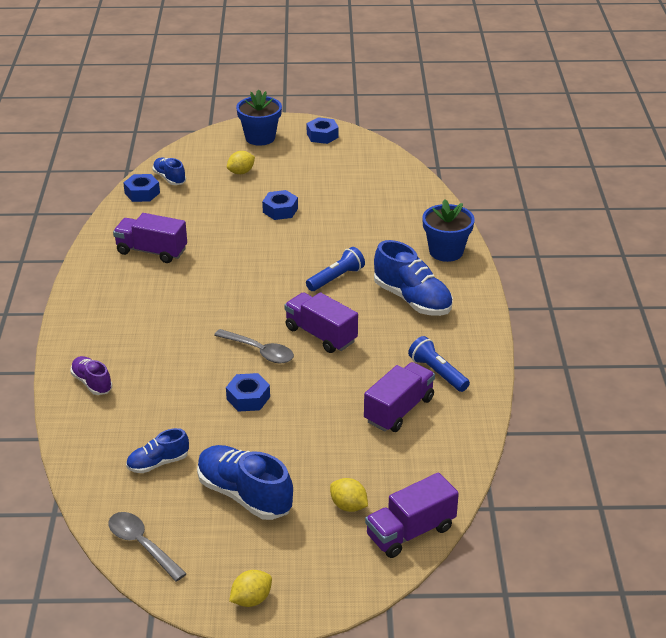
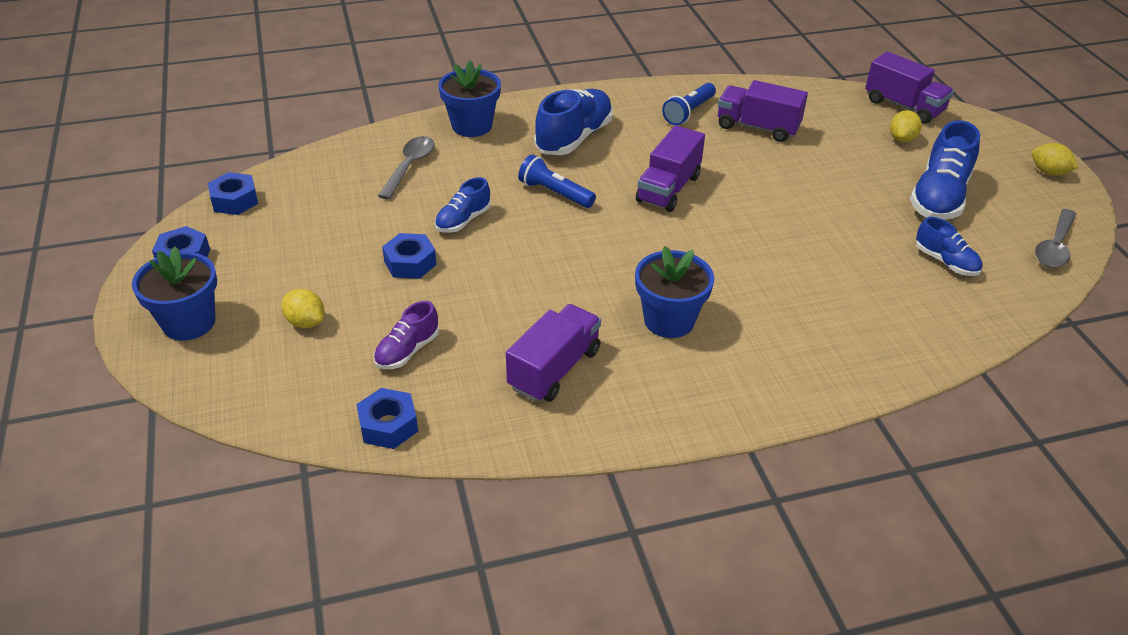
camera: 105 degrees left, 5 degrees up
purple shoe [70,356,112,395] -> purple shoe moved to [374,301,439,369]
purple truck [113,213,187,263] -> purple truck turned 150 degrees counterclockwise [506,304,601,402]
blue shoe [152,157,186,185] -> blue shoe moved to [435,177,491,233]
grey spoon [214,329,294,363] -> grey spoon moved to [378,136,435,200]
blue nut [226,373,270,412] -> blue nut moved to [208,172,258,215]
none -> blue flower pot [635,246,714,338]

